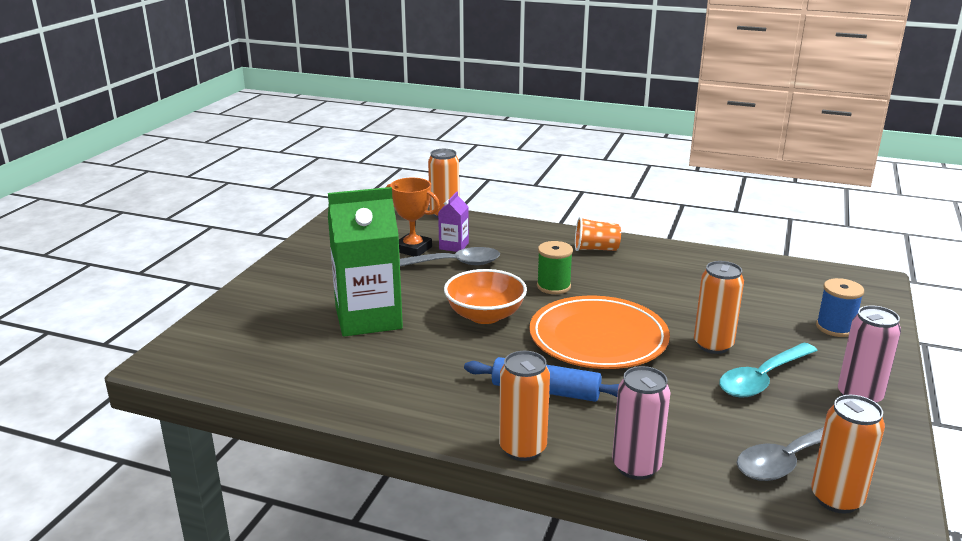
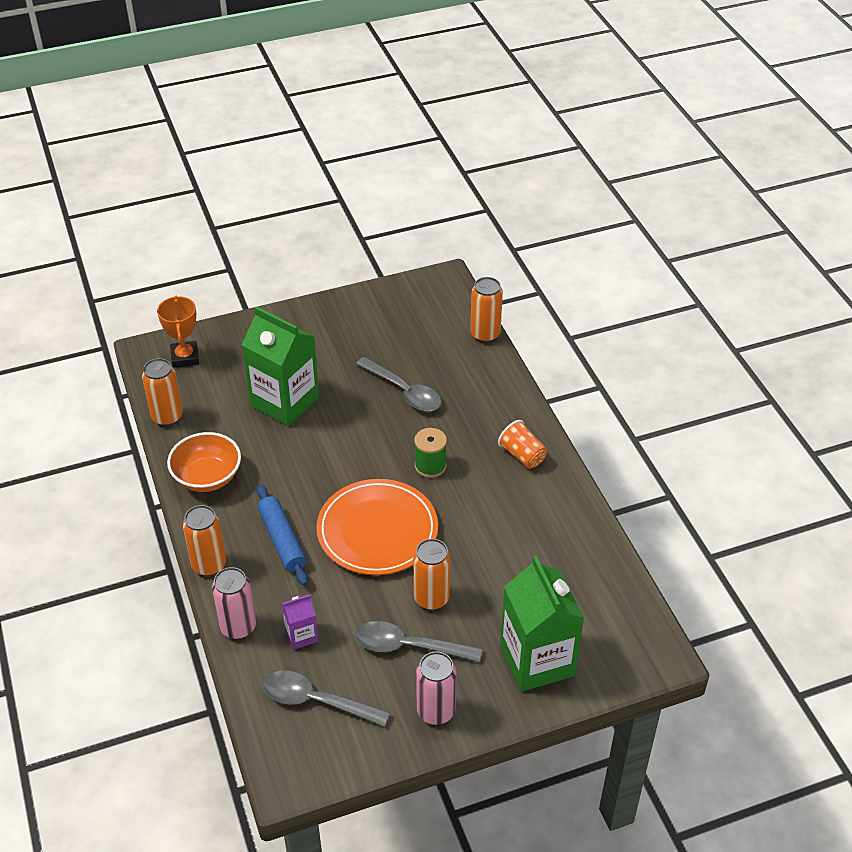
camera: 50 degrees right, 20 degrees up
orange trophy [386,178,440,256] -> orange trophy moved to [157,296,199,368]
purple carton [438,192,469,252] -> purple carton moved to [281,595,318,650]
orange bowl [444,269,527,324] -> orange bowl moved to [167,432,241,492]
turquoise spoon [719,342,818,397] -> grey spoon [355,621,482,662]
orange can [811,395,885,513] -> orange can moved to [142,358,183,426]
blue spool [816,278,864,337] -> green carton [500,556,584,692]

